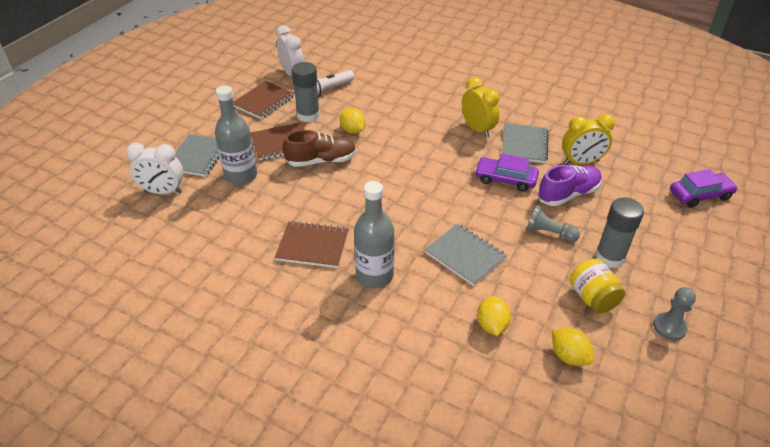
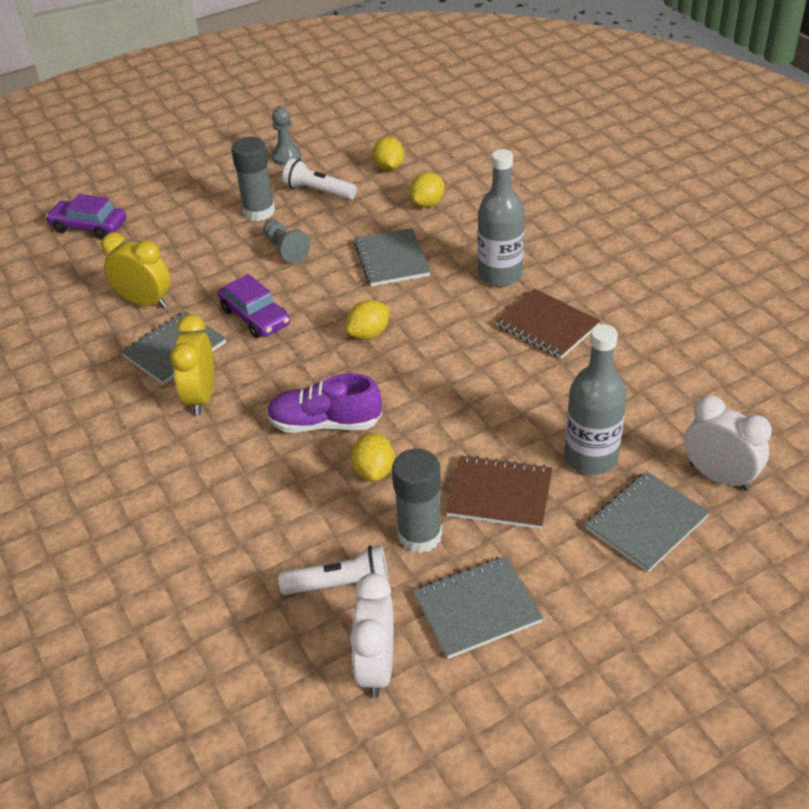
camera: 145 degrees left, 0 degrees up
brown notebook [233,81,294,119] -> grey notebook [413,556,544,659]
brown shoe [283,130,356,167] -> none
purple shoe [537,165,602,206] -> purple shoe moved to [267,373,382,433]
yellow jar [570,259,625,313] -> white flashlight [282,158,357,200]
none -> yellow lemon [346,300,389,340]

